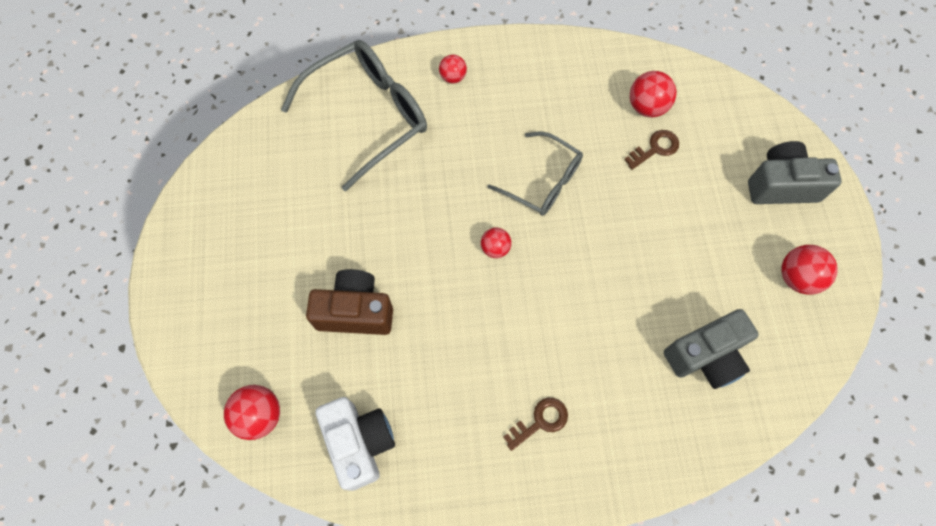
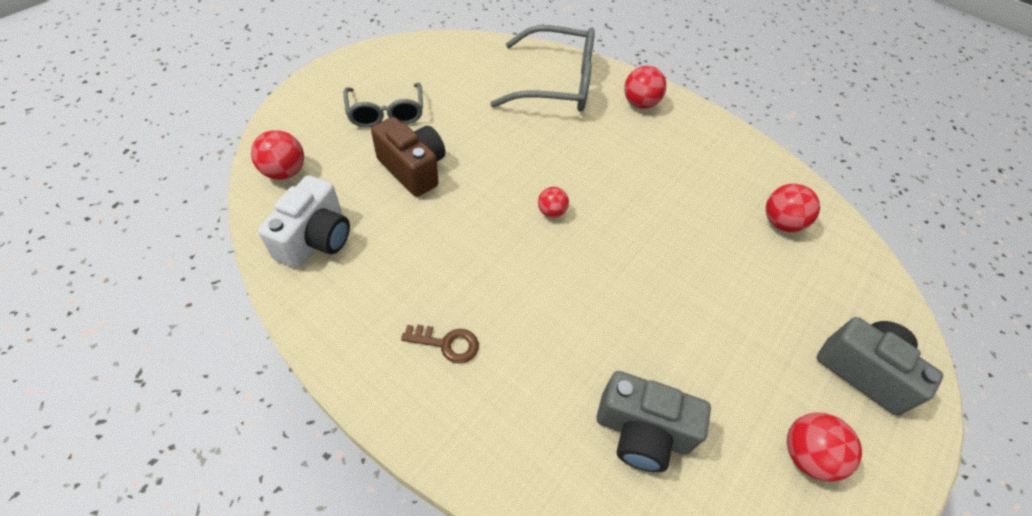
camera: 40 degrees right, 15 degrees down
red ball [439,55,467,83] -> red ball [624,66,666,109], size x1.58
grey glasses [487,131,583,216] -> grey glasses moved to [344,83,423,127]
brown key [624,130,679,170] -> none

